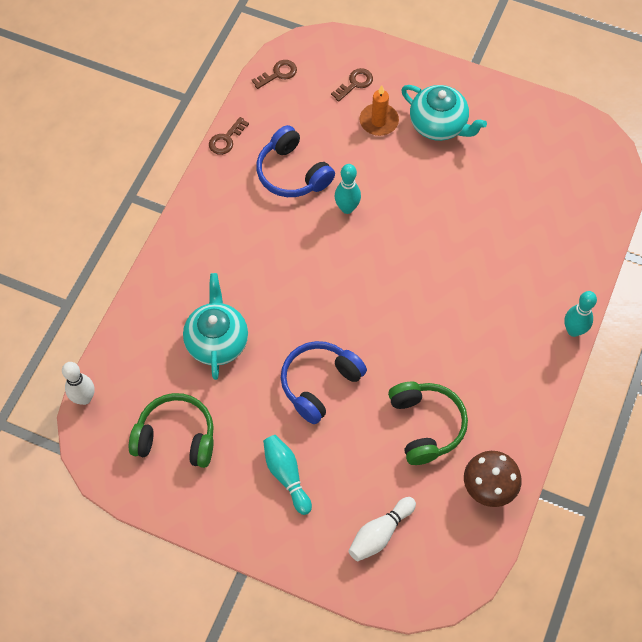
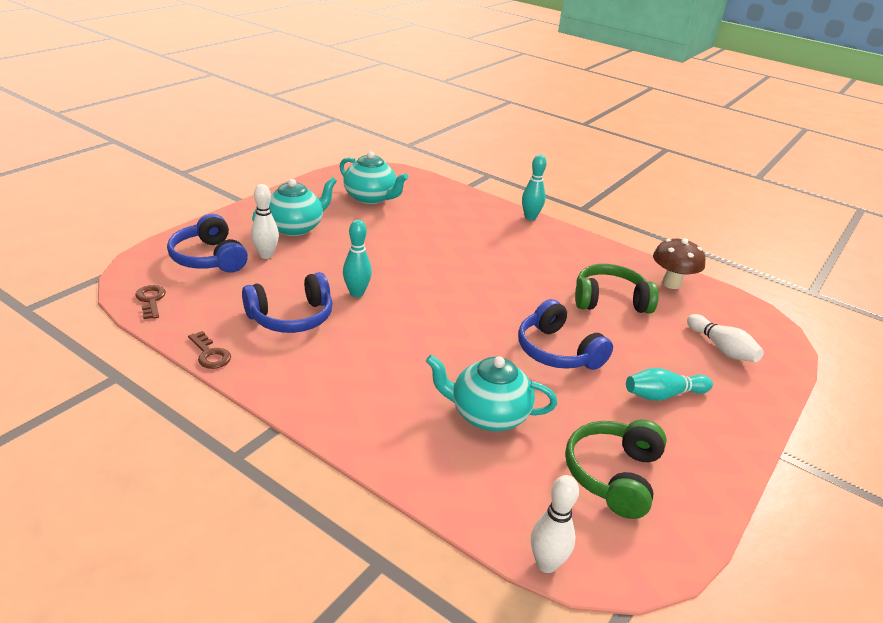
camera: 80 degrees left, 30 degrees down
brown key [331,68,373,102] -> blue headphones [167,214,248,273]
orange candle [359,85,399,136] -> white bowling pin [251,184,279,259]
none -> turquoise teapot [340,151,408,204]

